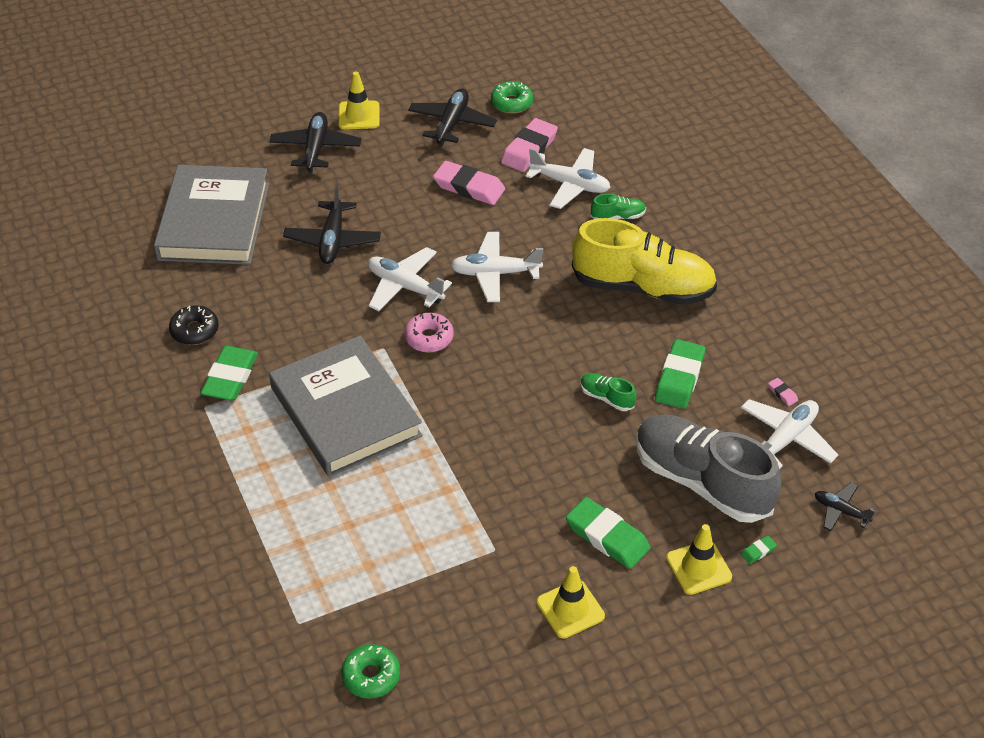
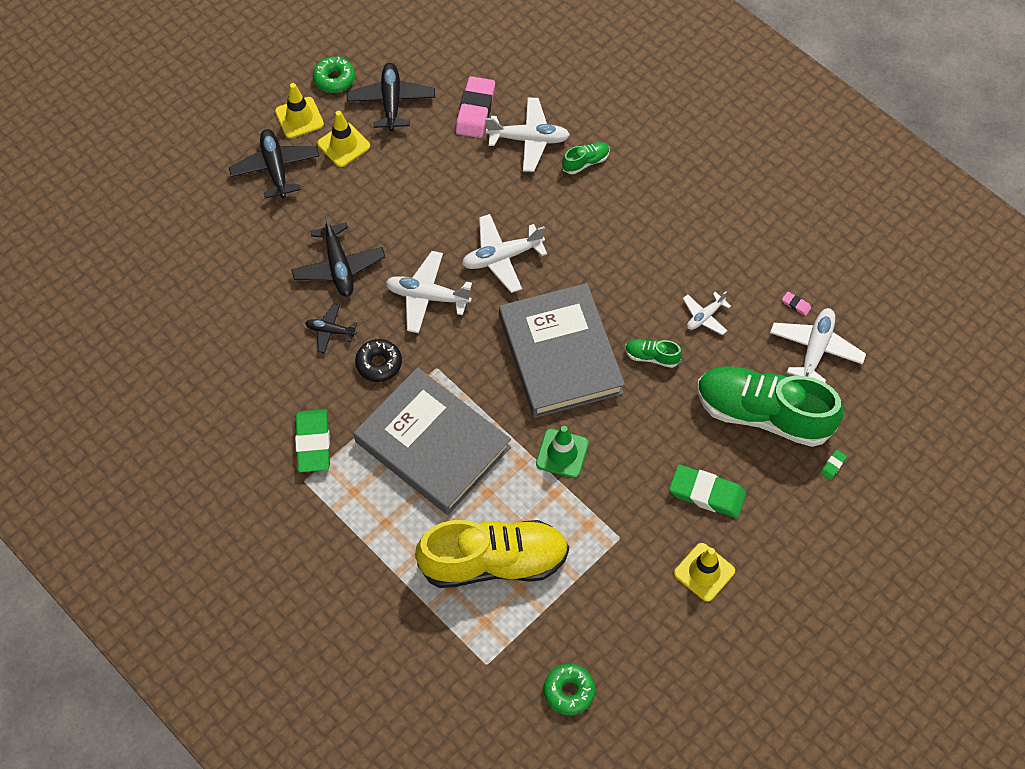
camera: 20 degrees left, 15 degrees up
grey book [154,165,269,265] -> grey book moved to [499,283,625,418]
black donut [169,305,219,345] -> black donut moved to [355,339,402,382]
pink donut [404,313,454,353] -> none
pink eraser [433,161,505,205] -> none
green donut [491,81,533,114] -> green donut moved to [313,57,355,93]
yellow shoe [572,218,717,305] -> yellow shoe moved to [415,520,569,588]
grey shoe [636,414,781,523] -> green shoe [697,366,843,447]
green eraser [655,339,705,409] -> white plane [683,291,731,335]
yellow traffic cone [666,524,732,595] -> yellow traffic cone moved to [317,111,370,167]
black plane [815,482,875,531] -> black plane moved to [305,303,357,353]
none -> green traffic cone [536,426,589,478]

